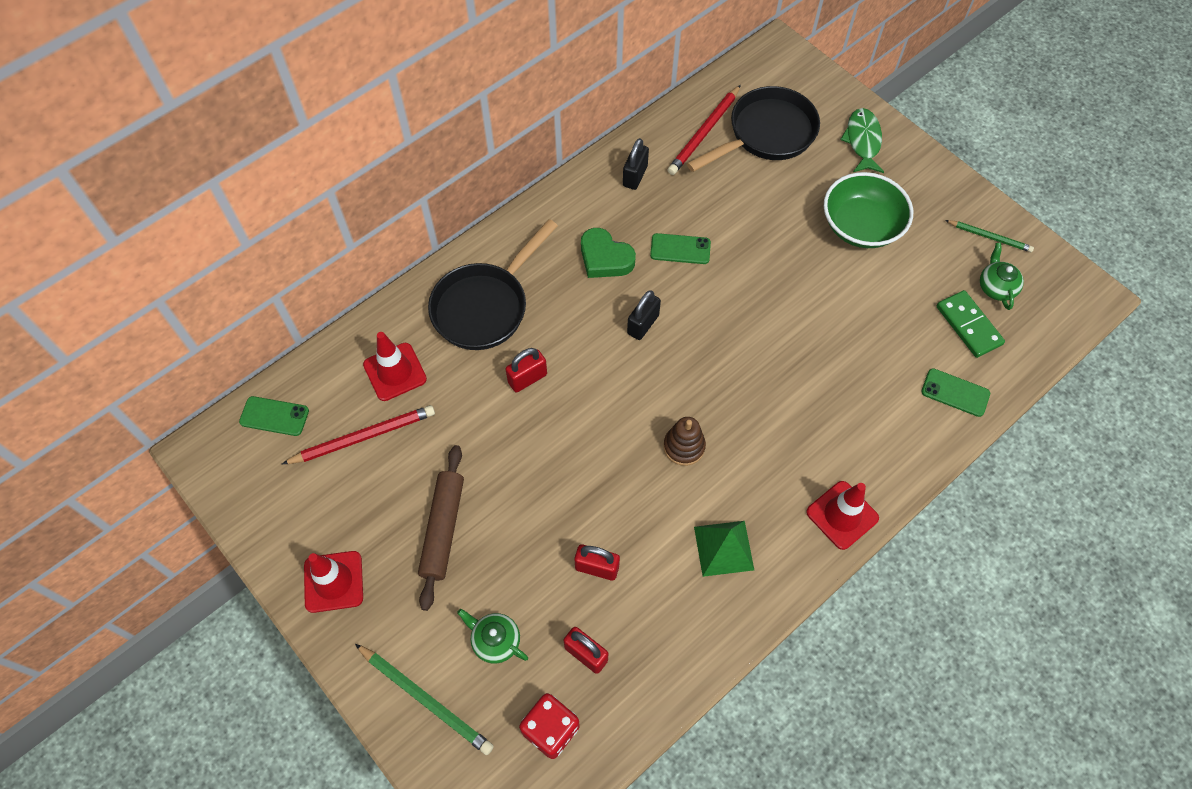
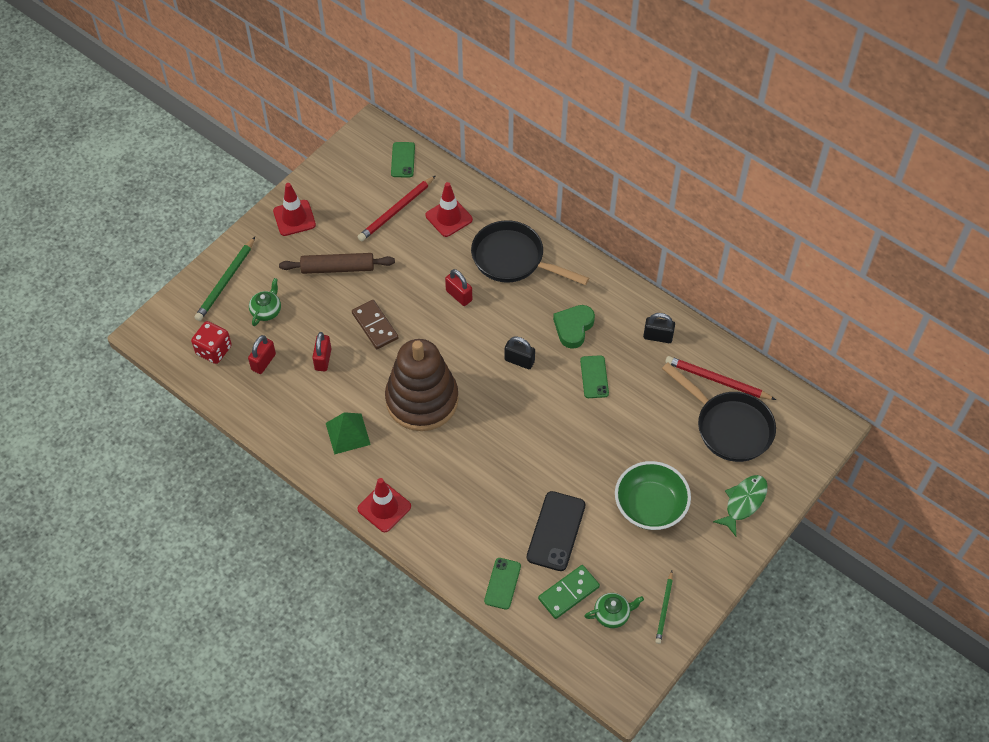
camera: 80 degrees right, 5 degrees down
red pencil [282,405,435,464] -> red pencil turned 75 degrees clockwise [358,176,435,241]
brown stacking toy [664,417,706,466] -> brown stacking toy [385,339,459,431], size x2.36
green fish [840,108,884,173] -> green fish turned 45 degrees counterclockwise [713,475,768,536]
none -> brown domino [352,300,398,349]
none -> black phone [527,491,585,571]

